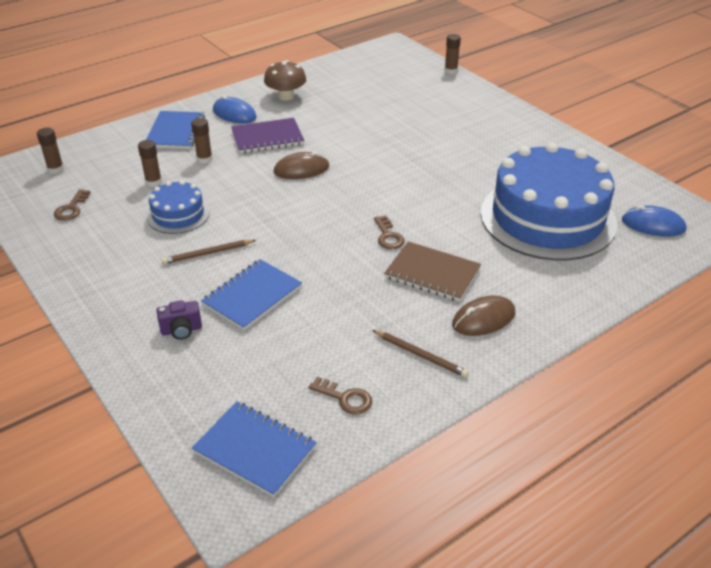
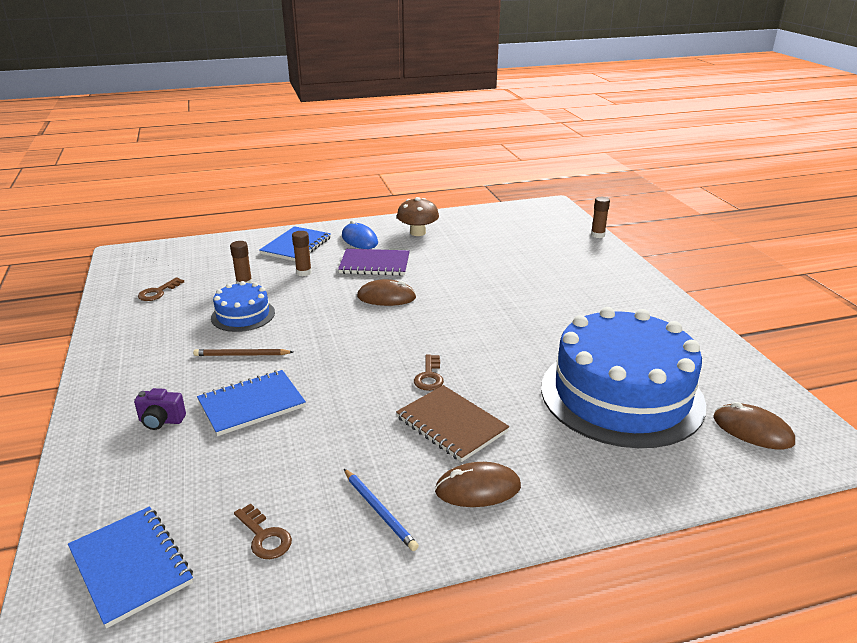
camera: 20 degrees right, 10 degrees down
brown glue stick [37,127,64,174] -> none
brown pencil [373,330,469,377] -> blue pencil [344,469,419,551]
blue mouse [622,205,686,237] -> brown mouse [713,402,795,449]

